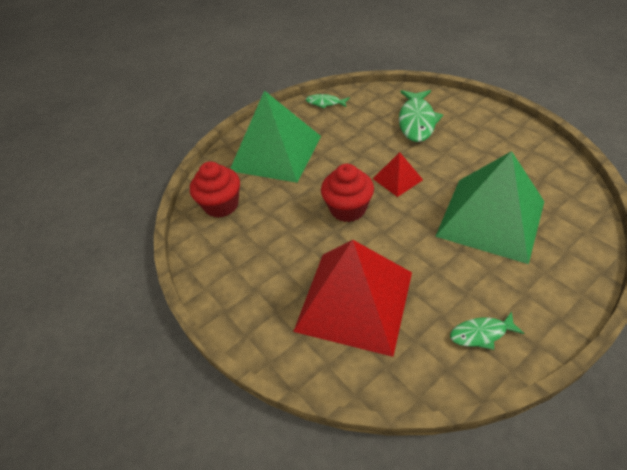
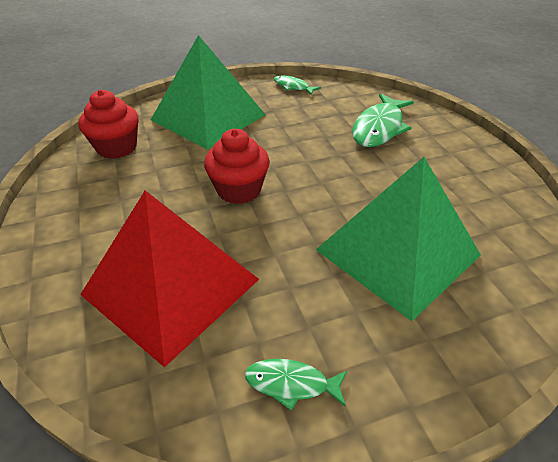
camera: 15 degrees right, 5 degrees down
red pyramid [373,152,423,197] -> none

